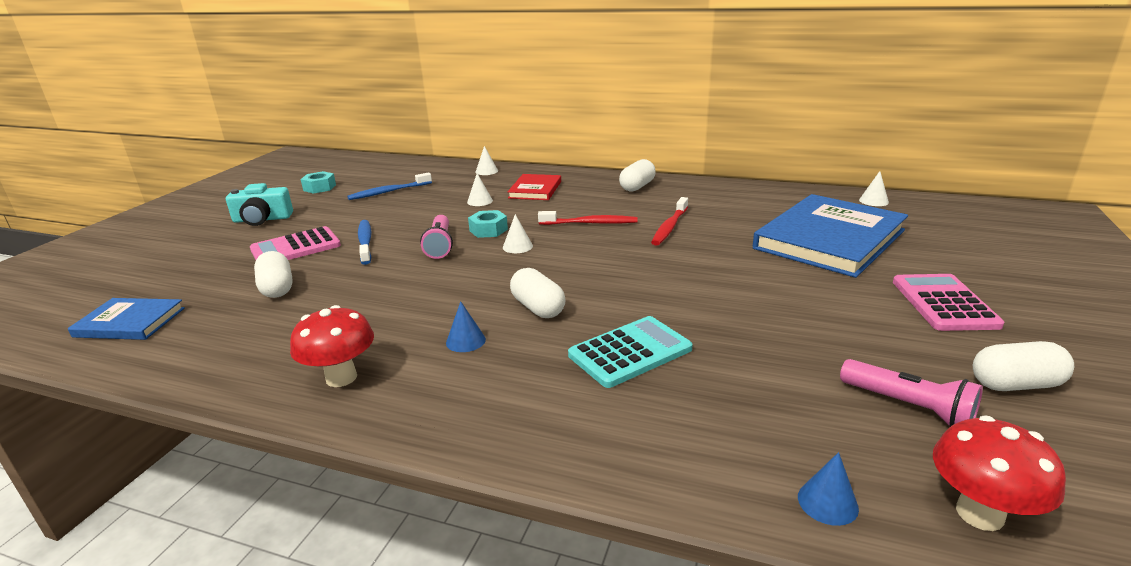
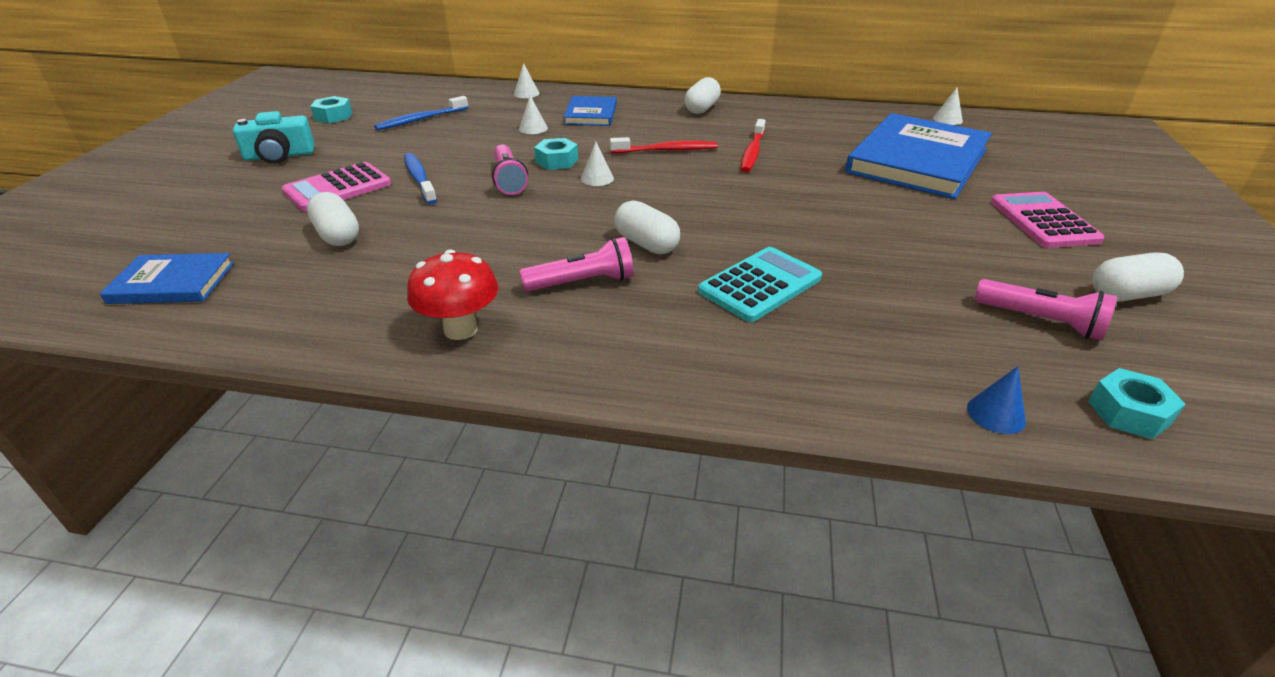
camera: 10 degrees left, 10 degrees up
blue cone [446,301,486,352] -> pink flashlight [520,237,634,292]
red book [507,174,561,200] -> blue book [563,96,617,126]
red mushroom [933,416,1066,531] -> turquoise nut [1088,368,1186,439]

